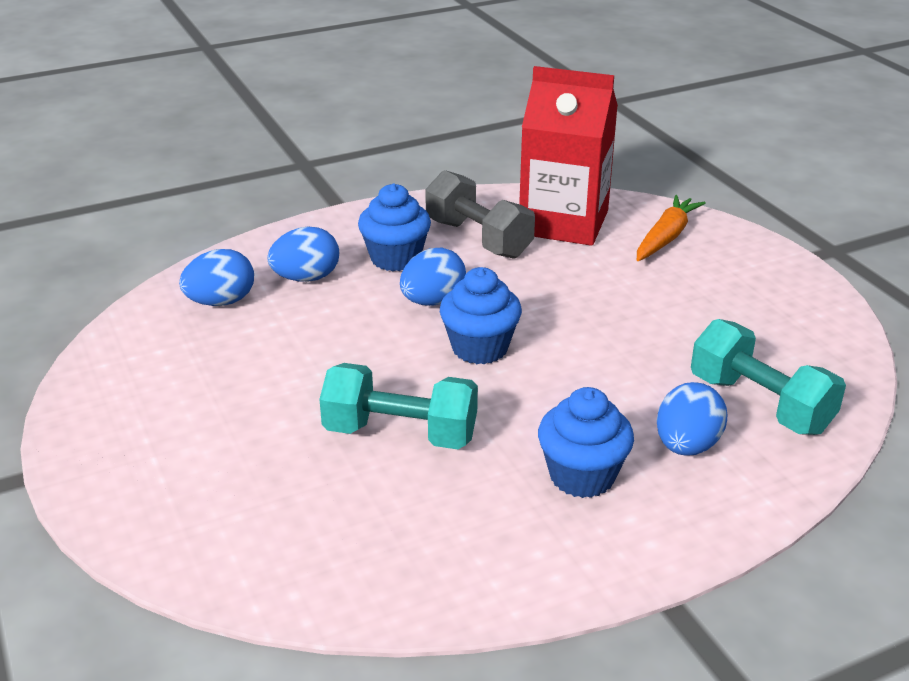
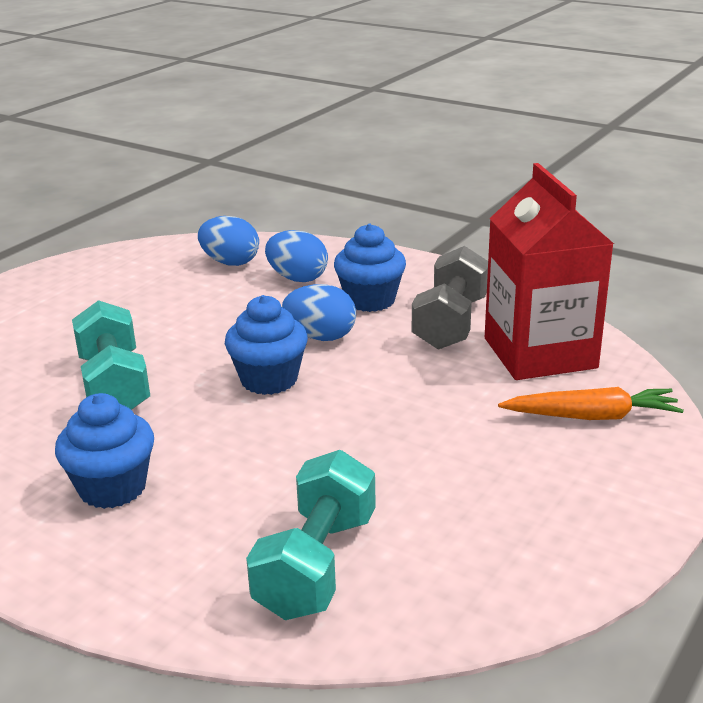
camera: 60 degrees right, 5 degrees down
blue egg [657,382,727,456] -> none

